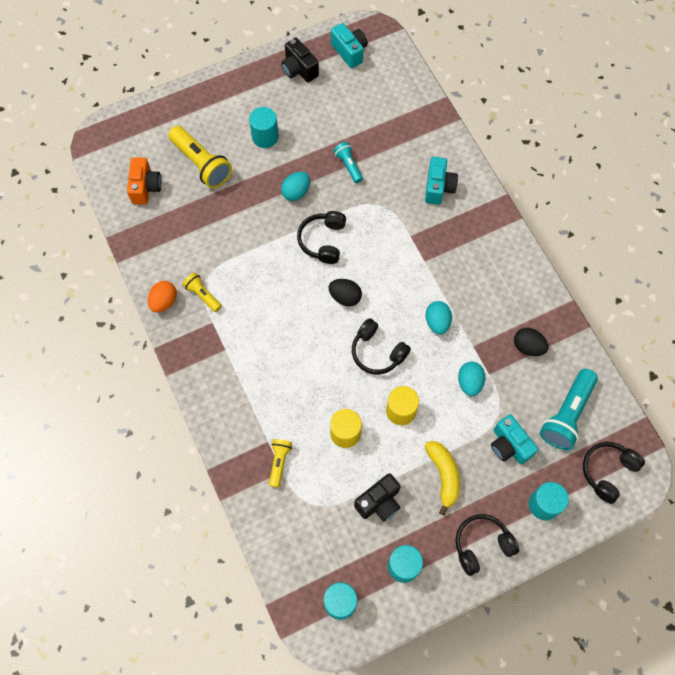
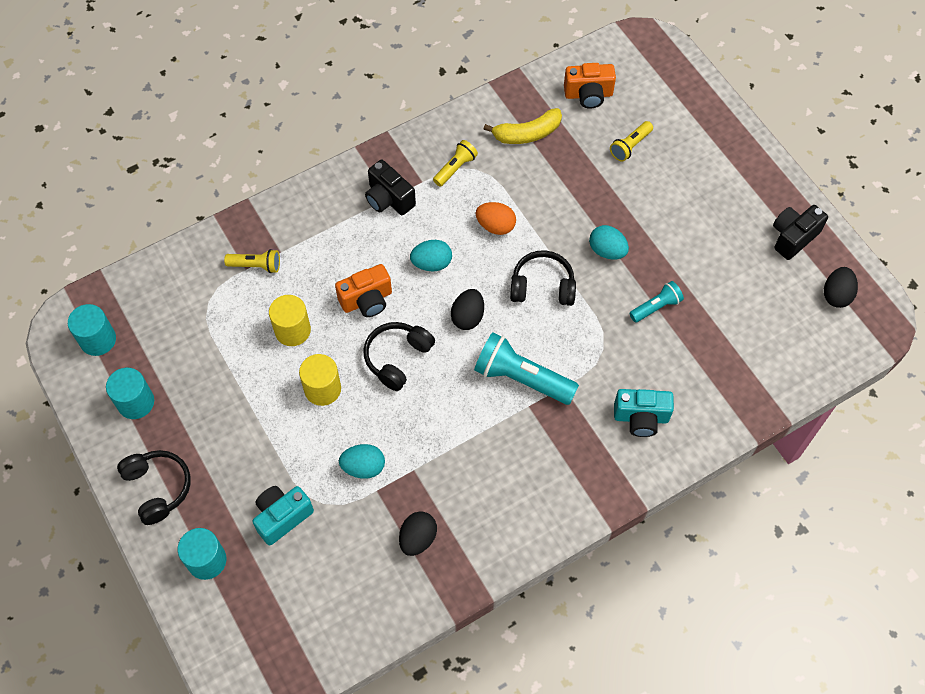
camera: 85 degrees right, 5 degrees down
orange egg [148,281,177,312] -> orange egg moved to [475,202,516,235]
yellow flashlight [168,126,232,188] -> yellow flashlight [610,121,653,162], size x0.55
turquoise cylinder [249,107,279,148] -> none
turquoise camera [331,23,368,68] -> black egg [824,267,858,308]
black camera [354,473,401,522] -> black camera moved to [365,160,416,215]
turquoise egg [425,301,452,335] -> turquoise egg moved to [410,240,452,271]
yellow banana [425,441,460,515] -> yellow banana moved to [484,108,562,144]
turquoise flashlight [540,369,598,450] -> turquoise flashlight moved to [474,332,579,405]
black headphones [583,442,645,504] -> none
none -> orange camera [335,264,392,317]

